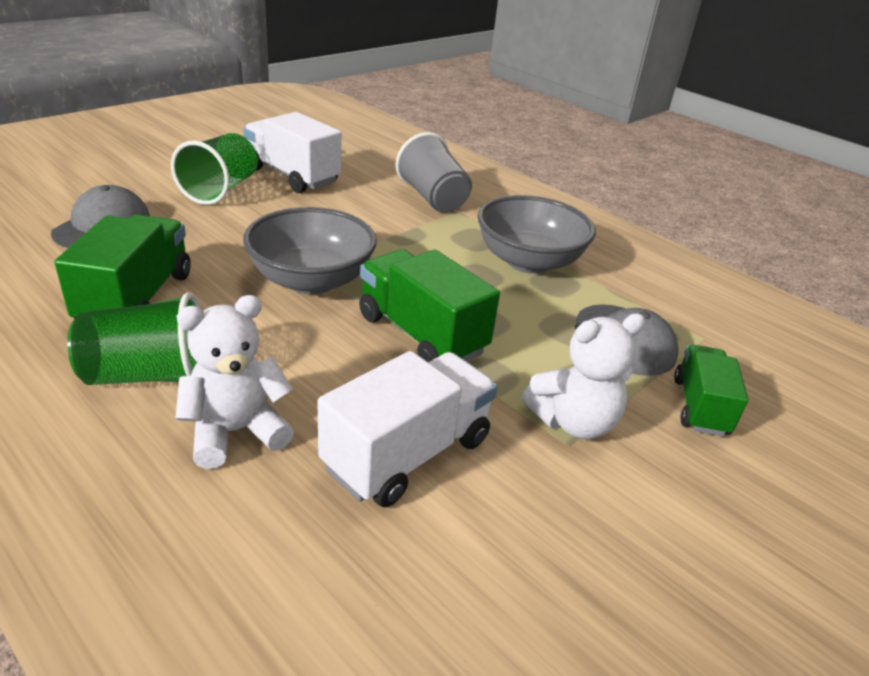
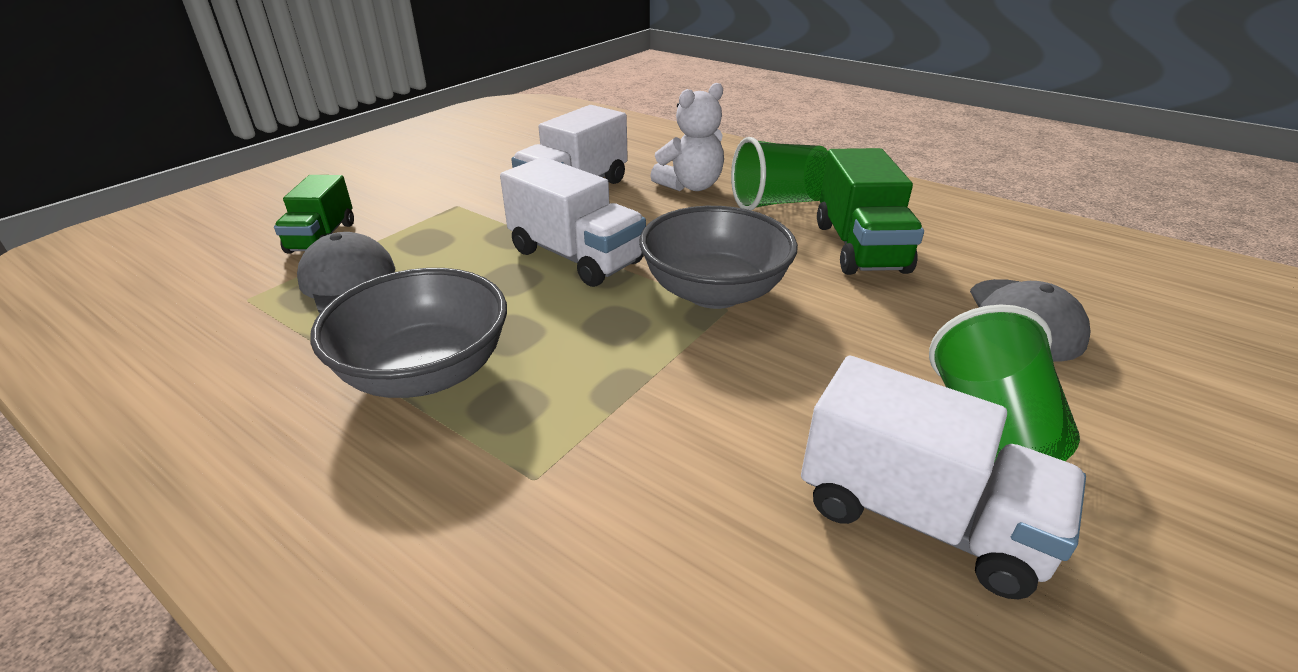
camera: 175 degrees right, 0 degrees up
green truck [359,249,500,362] -> white truck [500,157,646,287]
grey cup [395,132,472,213] -> none
white teddy bear [522,313,646,439] -> none

